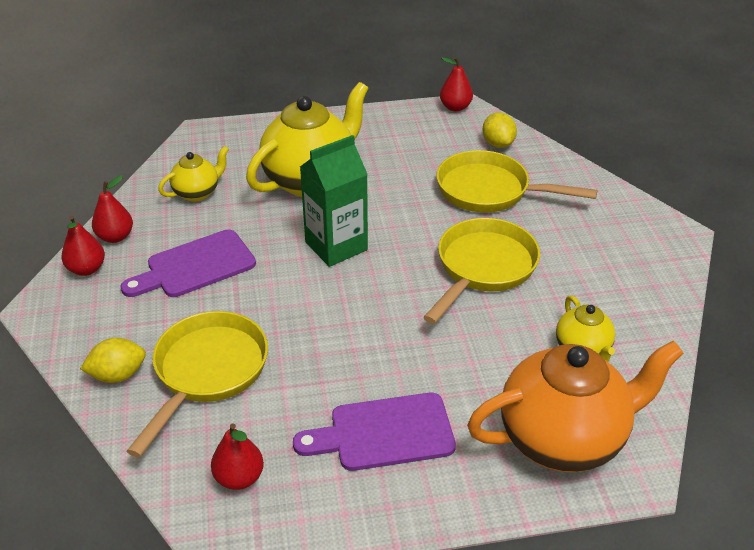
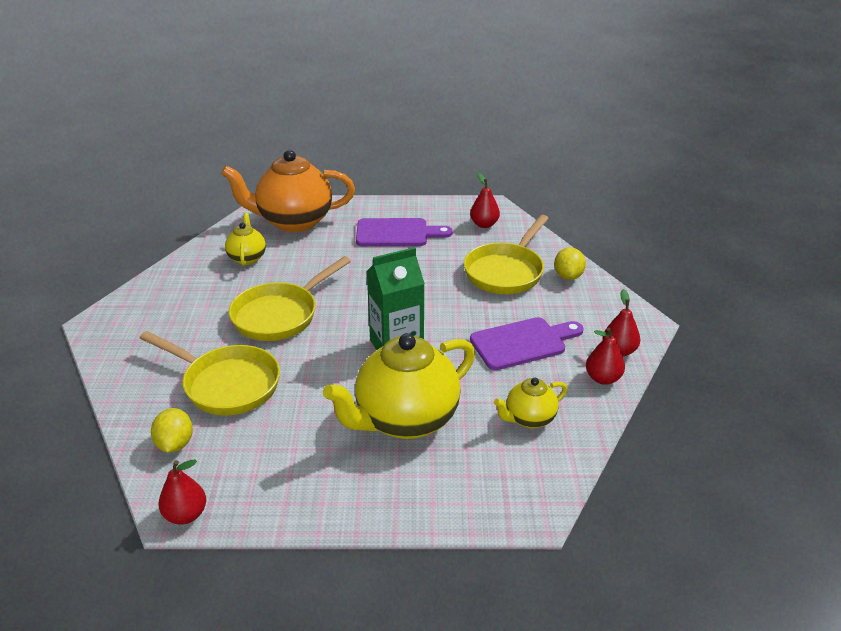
camera: 170 degrees left, 5 degrees down
yellow lemon [80,338,146,383] -> yellow lemon turned 75 degrees counterclockwise [554,247,586,280]

